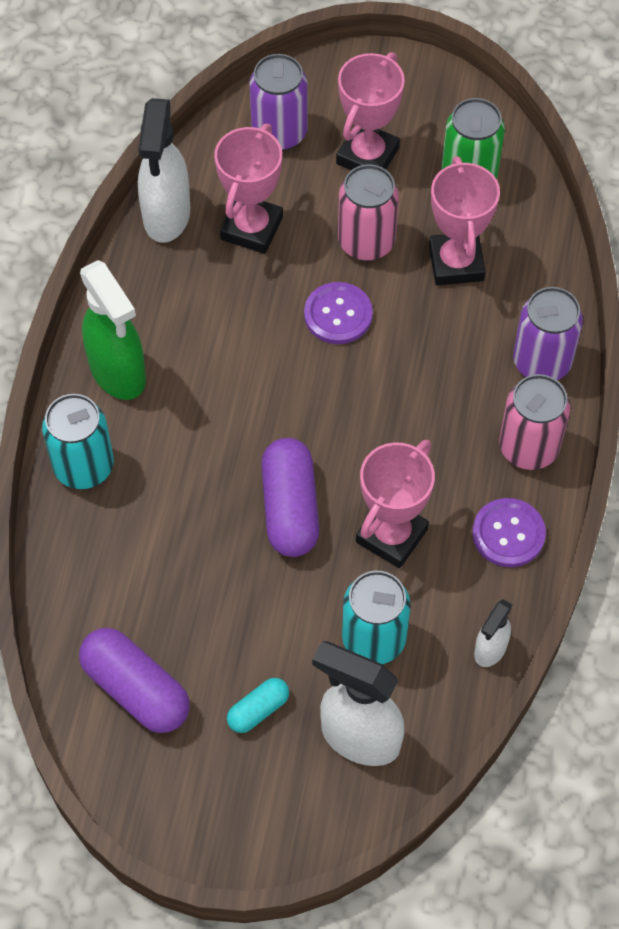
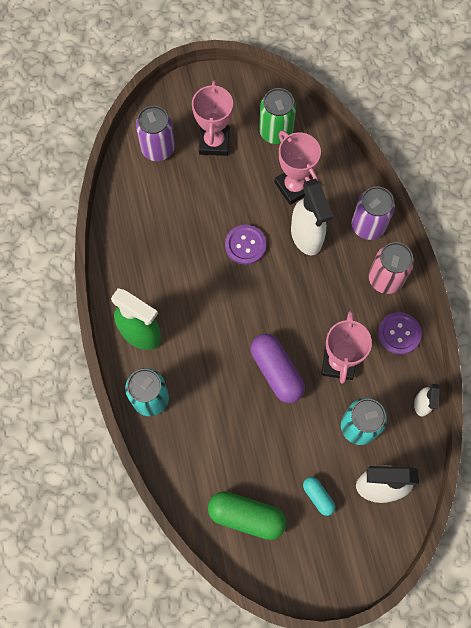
camera: 25 degrees left, 10 degrees up
purple capsule [79,628,190,733] -> green capsule [208,491,286,540]
white spray bottle [138,98,190,243] -> white spray bottle moved to [291,179,333,255]
pink trophy [214,124,283,254] -> none
turquoise capsule [227,678,289,733] -> turquoise capsule turned 60 degrees counterclockwise [303,477,335,516]
pink can [338,165,399,261] -> none

